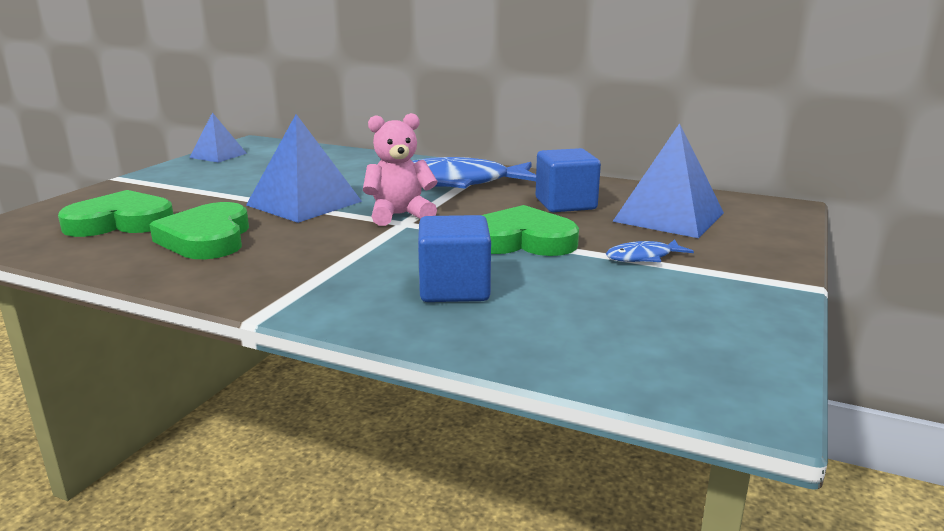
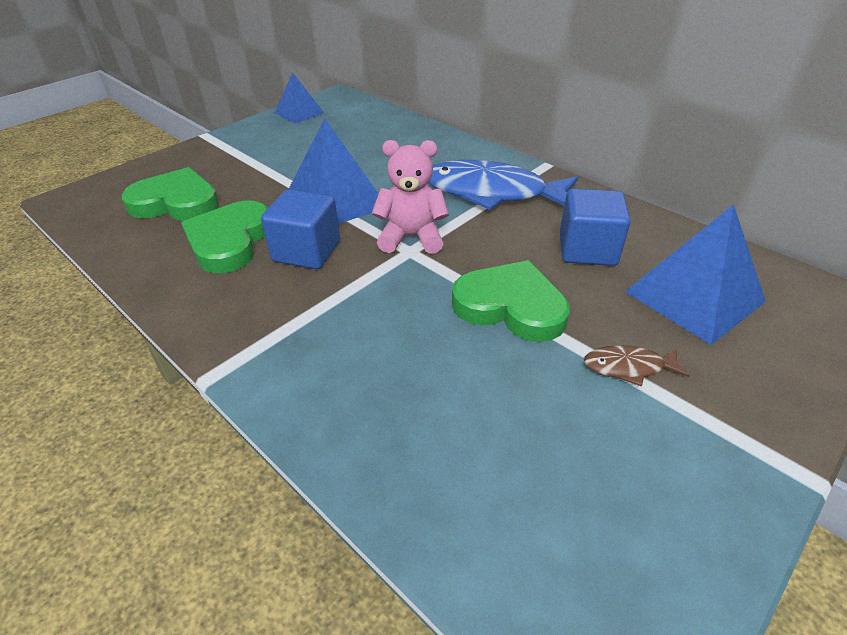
camera: 20 degrees right, 20 degrees up
blue cube [418,215,491,302] -> blue cube moved to [261,189,340,269]
blue fish [606,239,694,262] -> brown fish [584,345,690,387]

